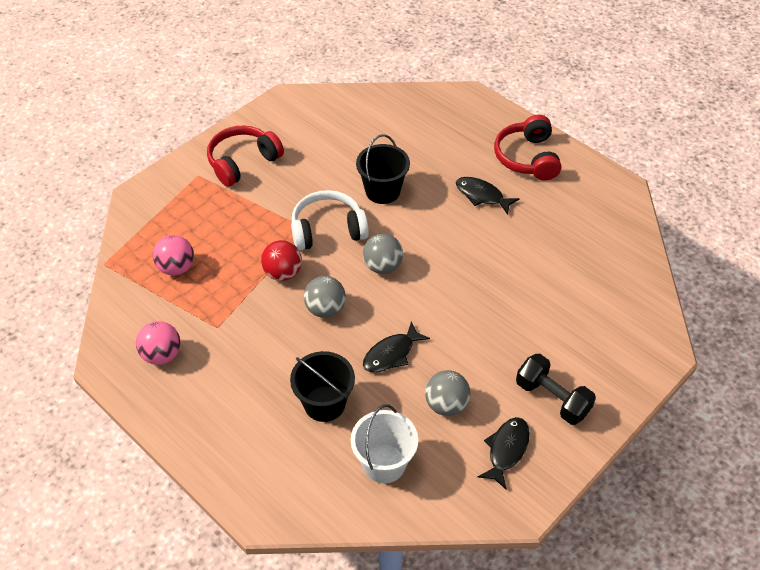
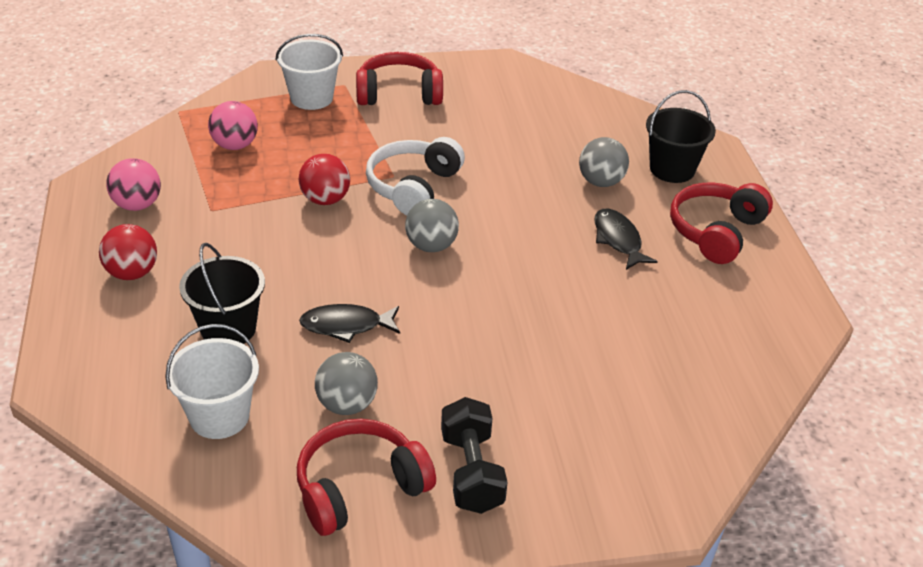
camera: 35 degrees right, 10 degrees down
white headphones [291,190,369,251] -> white headphones turned 90 degrees counterclockwise [366,137,465,215]
grey ball [304,276,346,318] -> grey ball moved to [579,137,629,187]
black bucket [356,134,410,204] -> black bucket moved to [646,90,716,183]
black fish [478,417,530,490] -> red headphones [297,419,436,536]
none -> red ball [99,224,157,280]
none -> white bucket [276,34,343,110]

